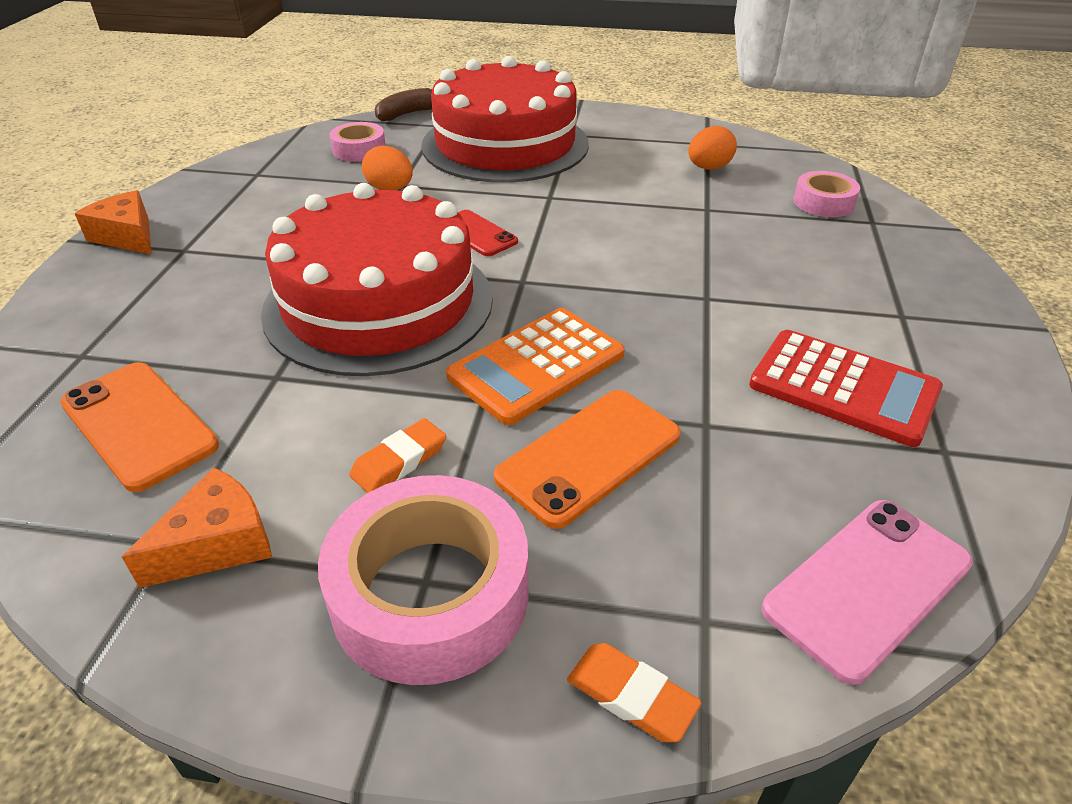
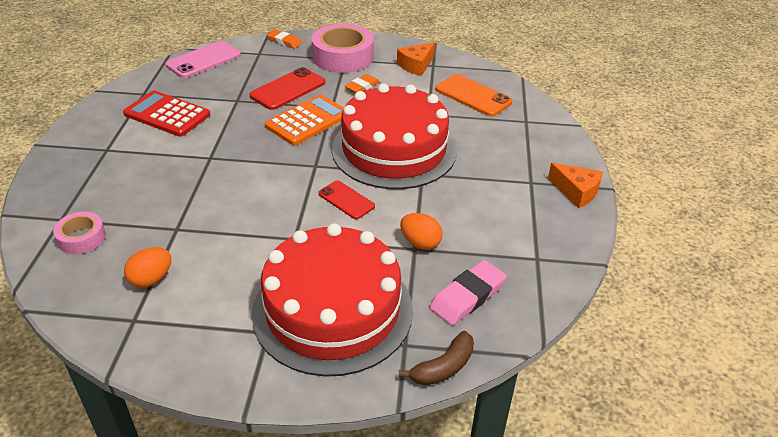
camera: 175 degrees right, 0 degrees up
pink tape [329,122,386,162] -> pink eraser [429,260,507,325]
orange phone [494,390,681,529] -> red phone [250,67,325,110]

